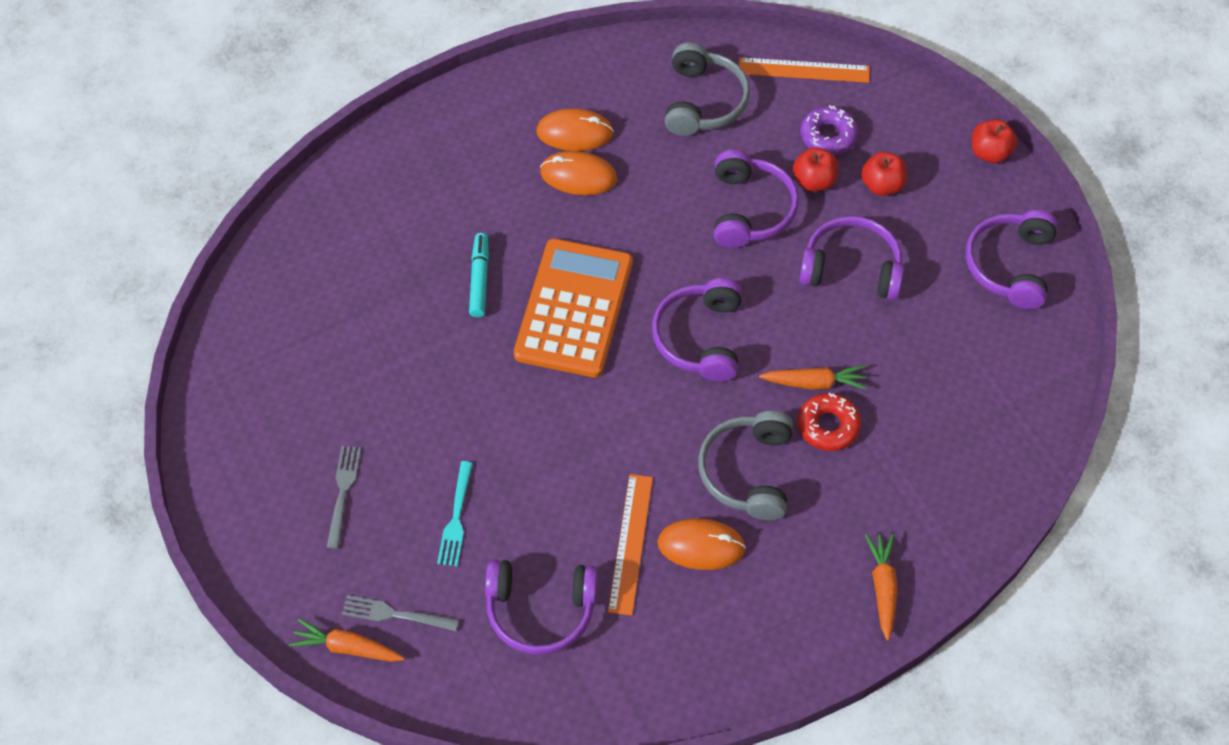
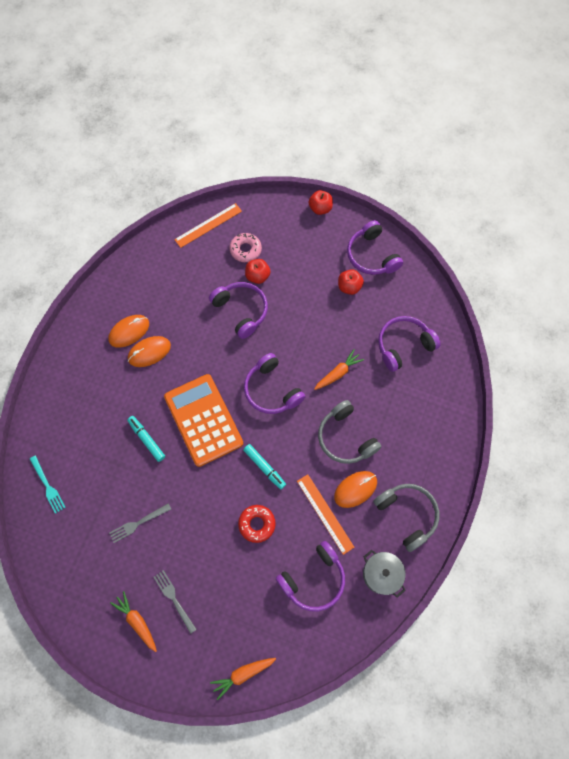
camera: 40 degrees left, 10 degrees up
grey fork [342,595,459,631] -> grey fork moved to [109,503,171,543]
turquoise fork [437,461,473,566] -> turquoise fork moved to [30,455,66,514]
grey headphones [665,43,750,136] -> grey headphones moved to [373,484,439,552]
red donut [798,393,861,451] -> red donut moved to [238,505,276,543]
purple headphones [799,216,904,300] -> purple headphones moved to [378,316,440,372]
purple donut [800,105,858,155] -> pink donut [230,233,262,262]
red apple [861,152,907,196] -> red apple moved to [338,269,364,295]
orange carrot [865,533,898,641] -> orange carrot moved to [110,591,157,652]
none -> turquoise marker [243,444,286,489]
none -> grey pot [363,550,406,598]

